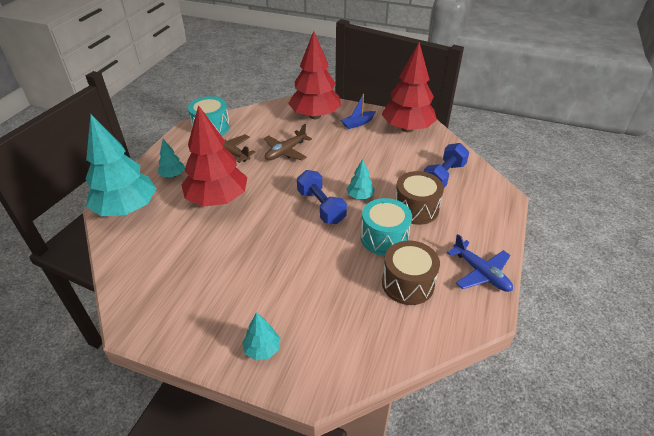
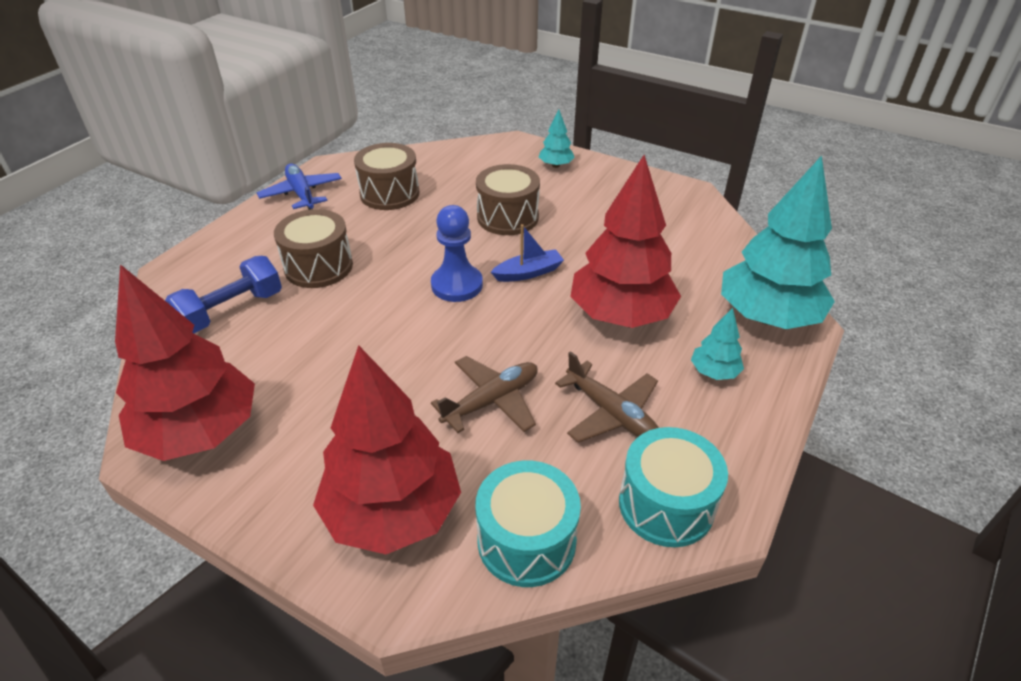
camera: 170 degrees left, 0 degrees up
blue dumbbell [297,170,347,224] -> blue pawn [431,205,483,302]
blue boat [341,94,376,129] -> blue boat moved to [491,224,564,282]
turquoise tree [346,159,375,199] -> none
turquoise drum [361,198,412,256] -> turquoise drum moved to [475,461,581,587]
none -> brown drum [476,164,540,235]

